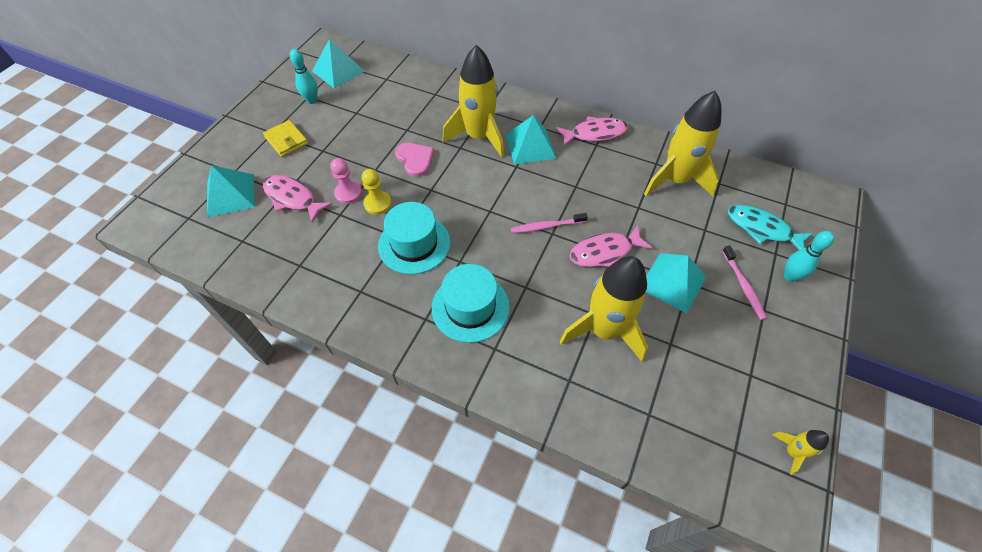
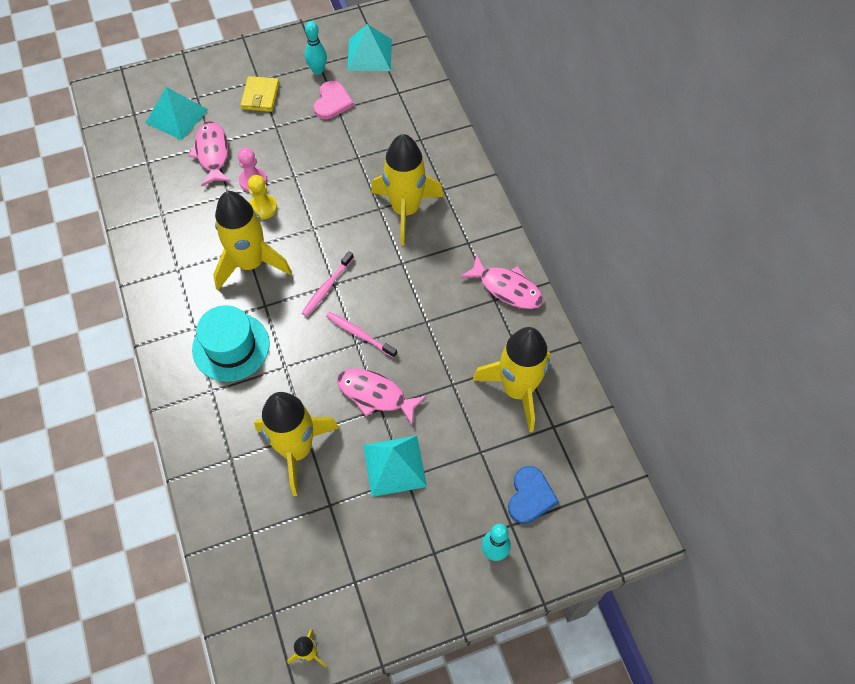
camera: 45 degrees right, 5 degrees up
turquoise hat [378,202,450,274] -> yellow rocket [213,191,292,290]
pink heart [395,143,434,177] -> pink heart moved to [313,81,354,119]
turquoise pyramid [506,115,556,164] -> none
pink toothbrush [722,246,767,320] -> pink toothbrush moved to [302,251,354,316]
turquoise fish [728,205,813,250] -> blue heart [508,466,559,524]

